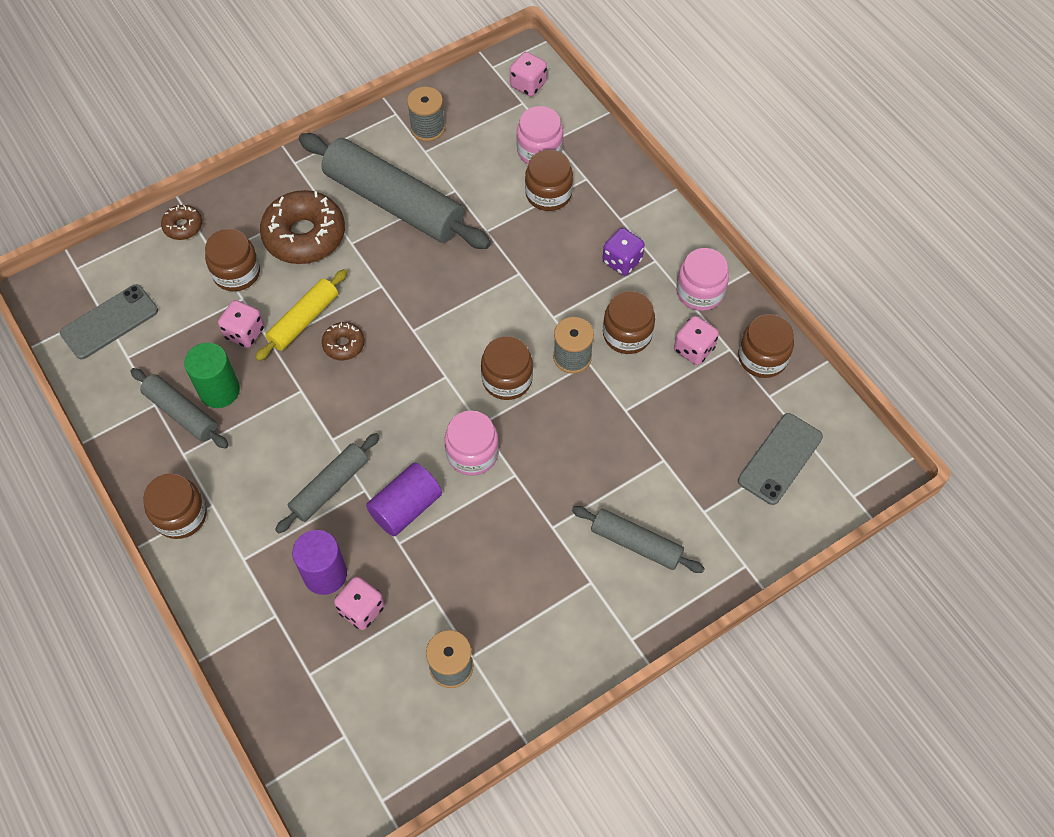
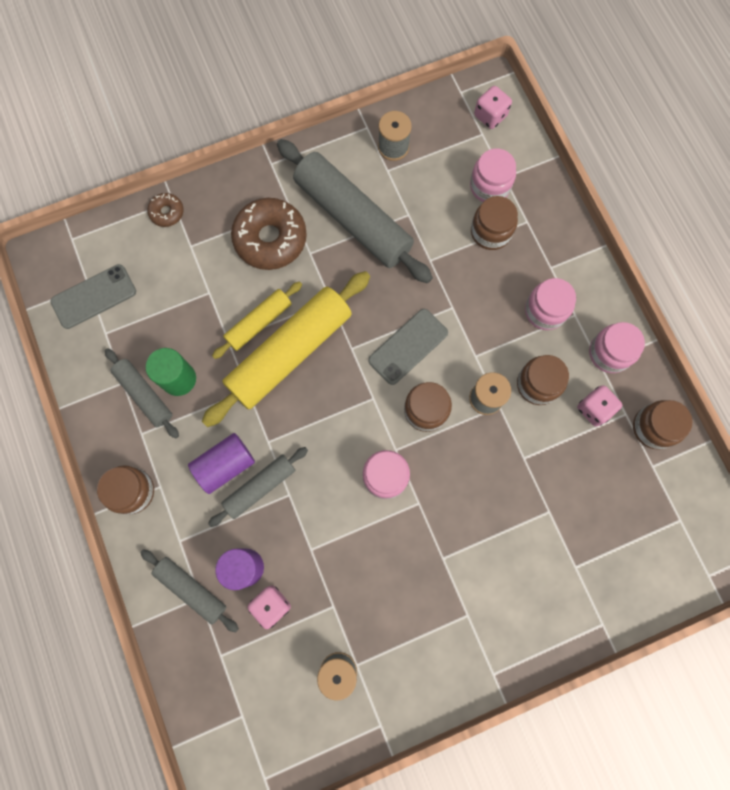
camera: 10 degrees right, 15 degrees up
brown jar [205,229,260,291] -> none
pink dice [218,300,264,348] -> none
brown donut [322,322,365,360] -> yellow rolling pin [202,271,370,427]
purple cylinder [366,463,442,536] -> purple cylinder moved to [188,433,255,494]
grey rolling pin [572,506,705,573] -> grey rolling pin moved to [140,549,239,632]
purple dice [602,228,645,276] -> pink jar [525,278,576,330]
grey phone [738,413,823,505] -> grey phone moved to [368,309,448,385]

